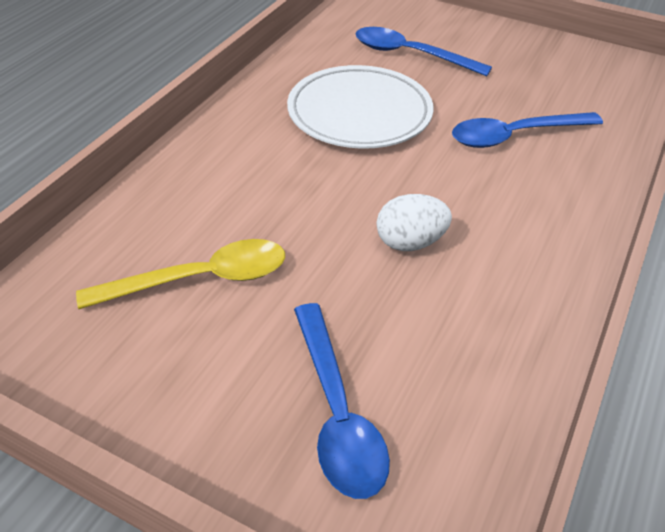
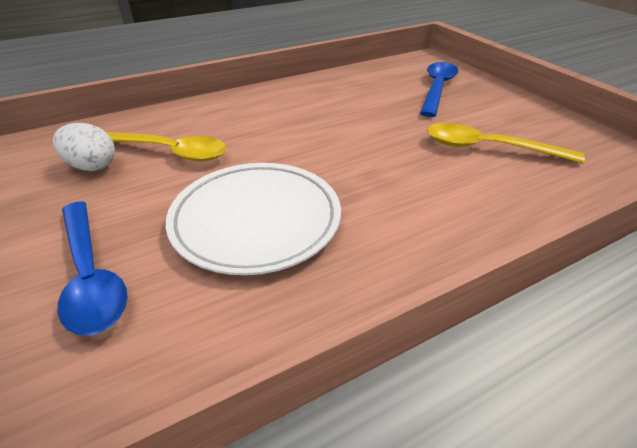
camera: 145 degrees left, 5 degrees down
white egg [377,194,452,251] -> white egg moved to [53,123,115,171]
blue spoon [452,112,603,148] -> yellow spoon [106,132,226,162]

